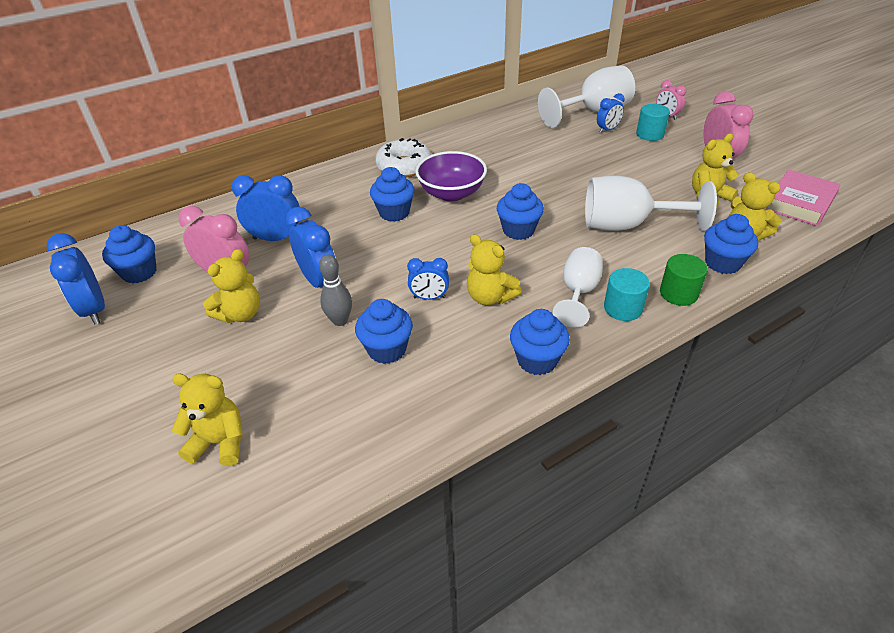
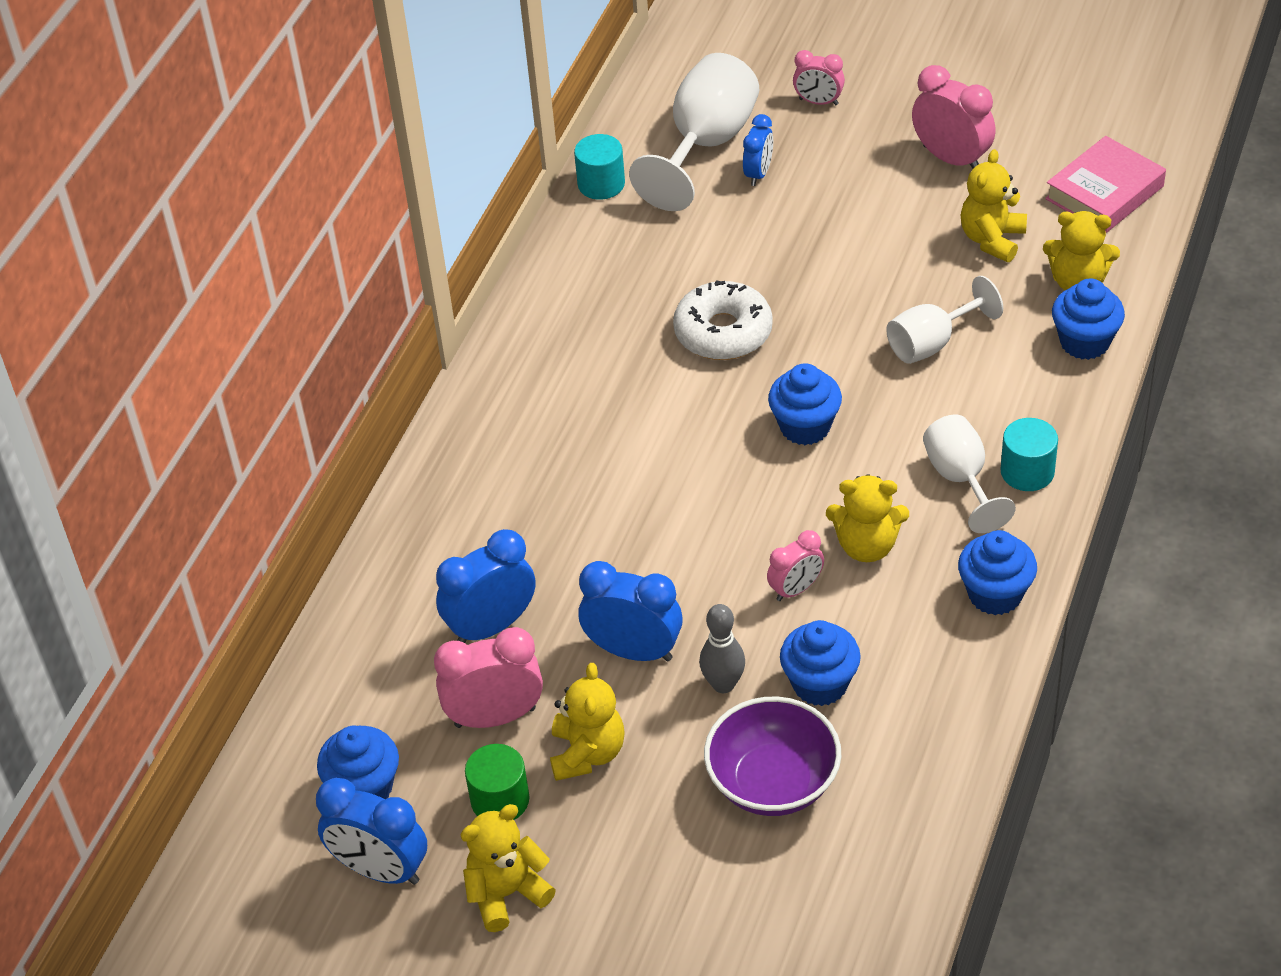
camera: 35 degrees left, 5 degrees up
yellow teddy bear [172,373,243,466] -> yellow teddy bear moved to [461,804,556,932]
blue cupcake [370,167,415,222] -> none
white donut [375,138,431,177] -> white donut moved to [673,280,773,360]
blue clock [407,258,449,300] -> pink clock [767,530,824,601]
purple bowl [415,151,487,201] -> purple bowl moved to [704,697,841,816]
white goblet [585,176,717,231] -> white goblet [886,276,1003,364], size x0.63
turquoise cylinder [636,104,670,141] -> turquoise cylinder moved to [574,134,625,200]
green cylinder [660,254,708,306] -> green cylinder moved to [465,744,530,820]
pink book [765,169,840,226] -> pink book turned 45 degrees clockwise [1045,136,1166,233]

